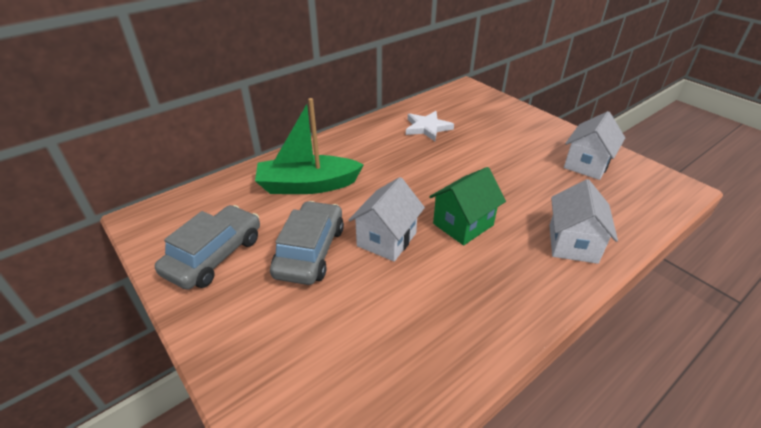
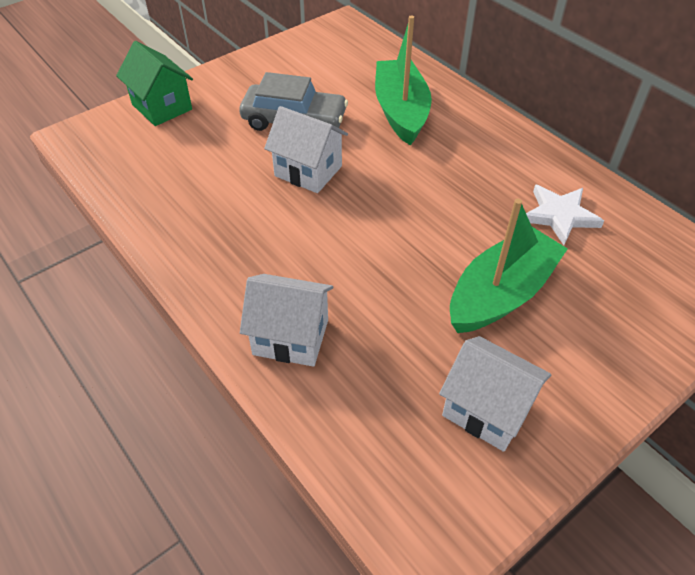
camera: 90 degrees right, 10 degrees up
grey car [155,205,260,290] -> none
green house [429,167,506,245] -> green house moved to [116,41,193,126]
none -> green boat [450,199,568,333]

